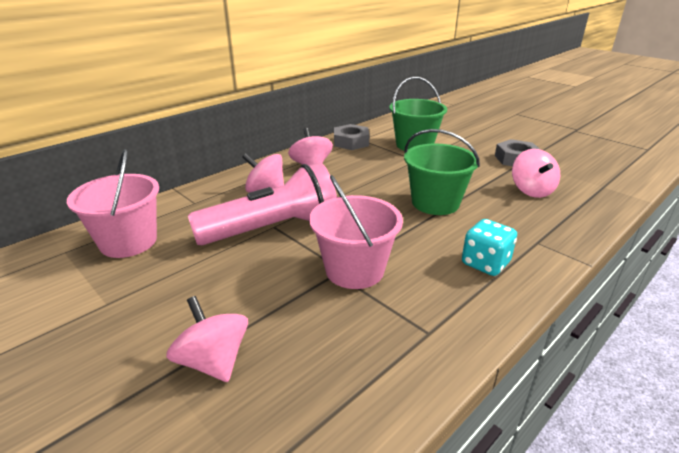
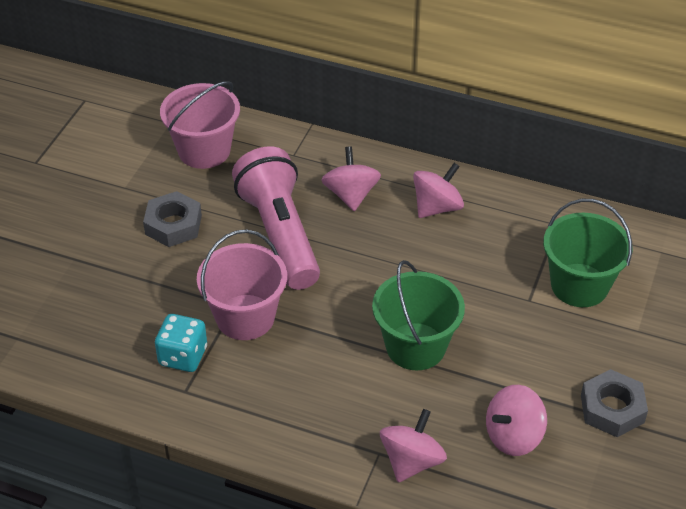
camera: 65 degrees right, 15 degrees up
pink spinning top [166,296,248,382] -> pink spinning top moved to [380,409,447,482]
pink flashlight [188,162,337,245] -> pink flashlight turned 150 degrees counterclockwise [232,146,320,290]
grey nut [334,124,370,150] -> grey nut moved to [143,191,202,247]
turquoise dice [462,219,517,276] -> turquoise dice moved to [155,314,207,372]

